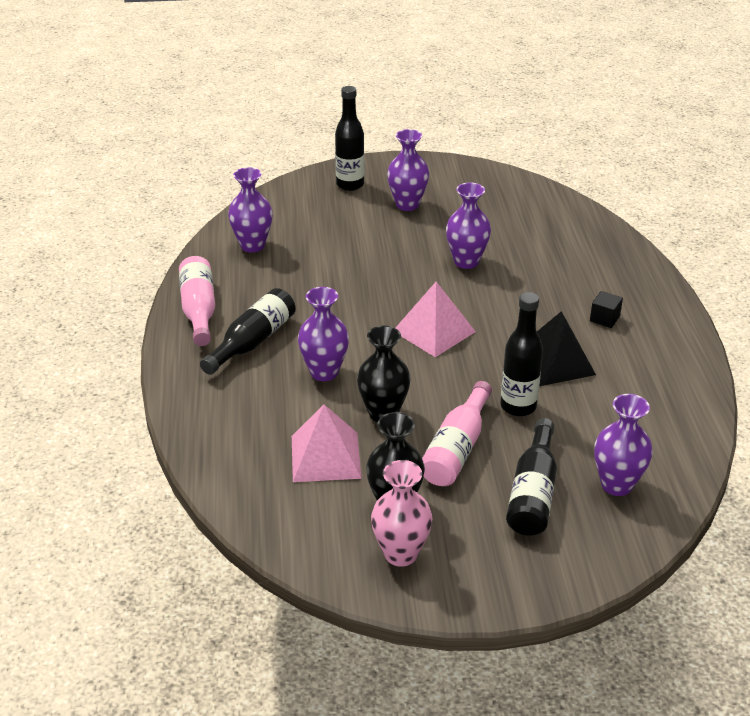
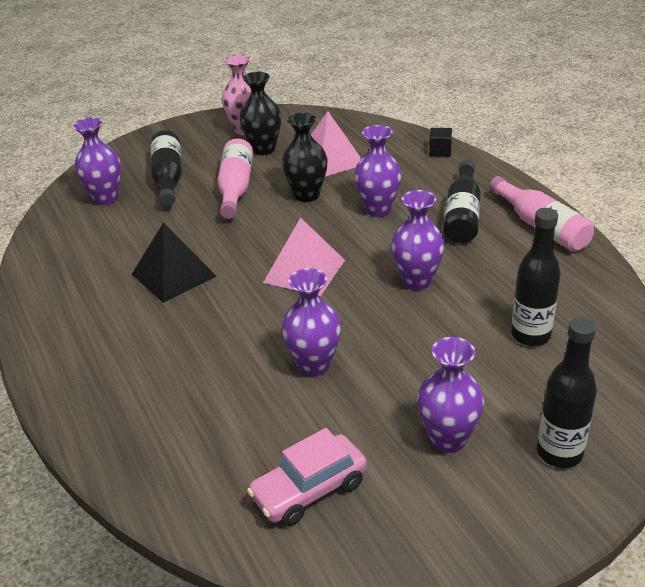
camera: 160 degrees right, 0 degrees up
purple vase [228,167,273,252] -> purple vase moved to [391,190,445,290]
black bottle [501,292,543,416] -> black bottle moved to [511,208,561,346]
black cube [590,291,623,328] -> black cube moved to [429,128,452,157]
none -> pink car [247,428,367,526]

